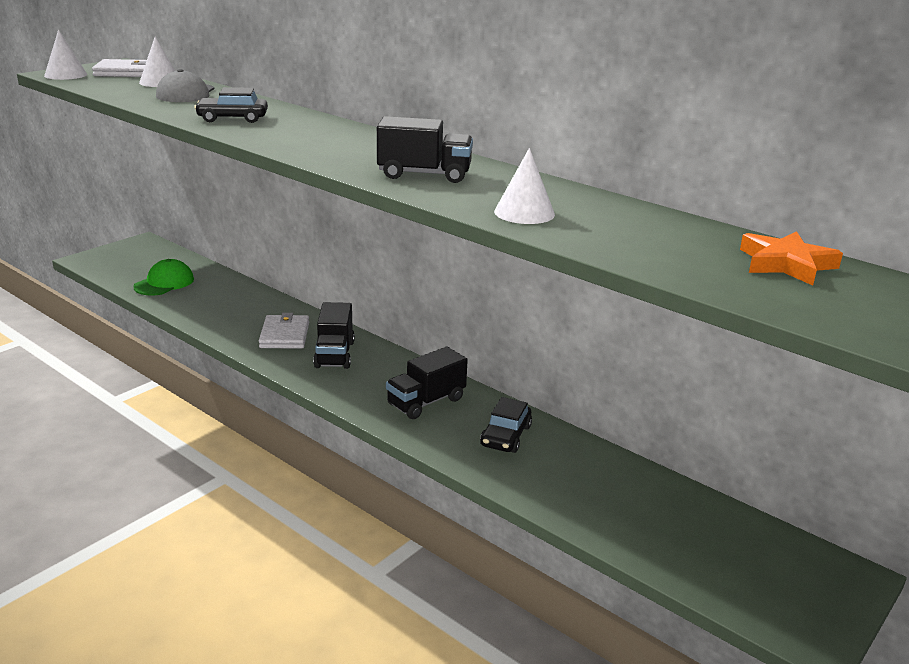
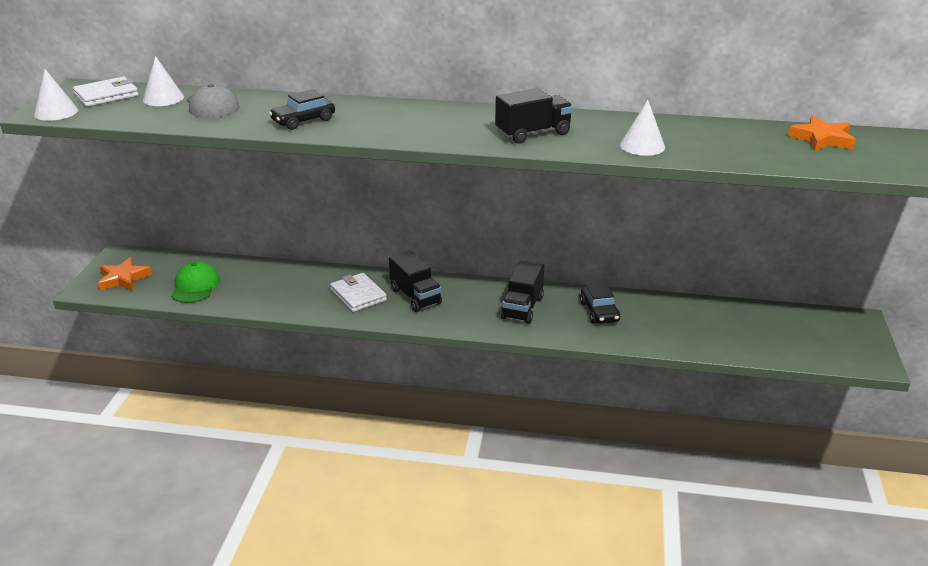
camera: 30 degrees left, 5 degrees up
none -> orange star [98,257,152,291]

